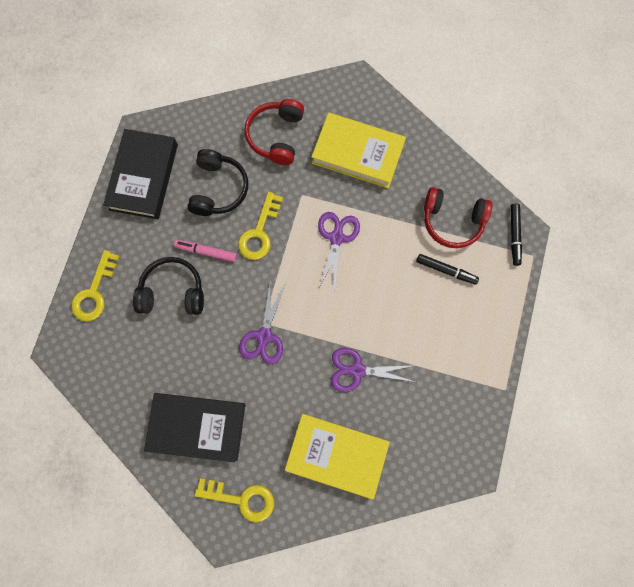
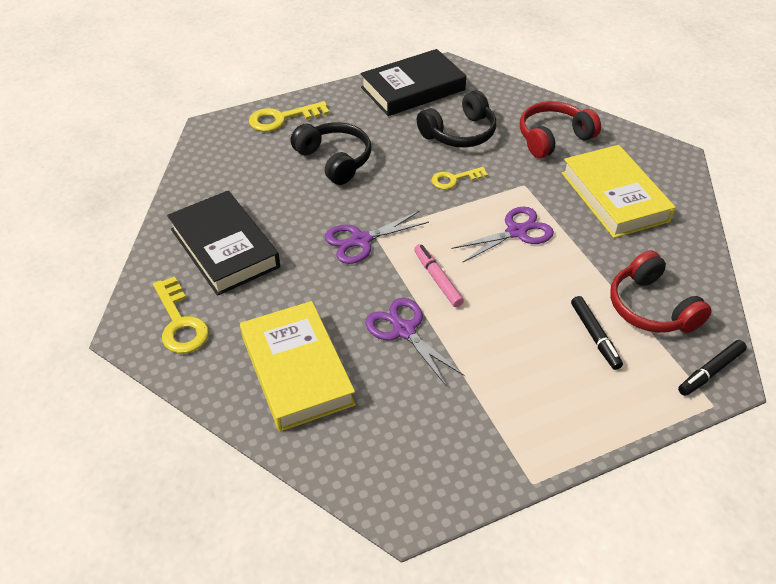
camera: 50 degrees right, 30 degrees down
pink marker [174,240,237,262] -> pink marker moved to [414,244,464,307]
yellow key [238,192,283,260] -> yellow key [431,167,488,190], size x0.66

